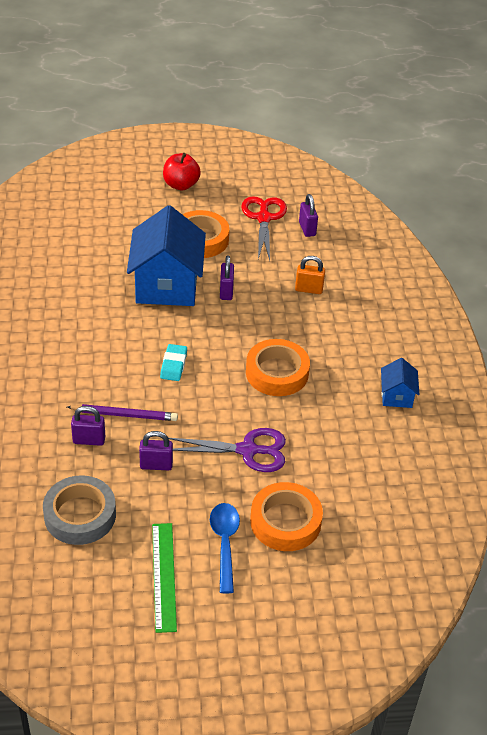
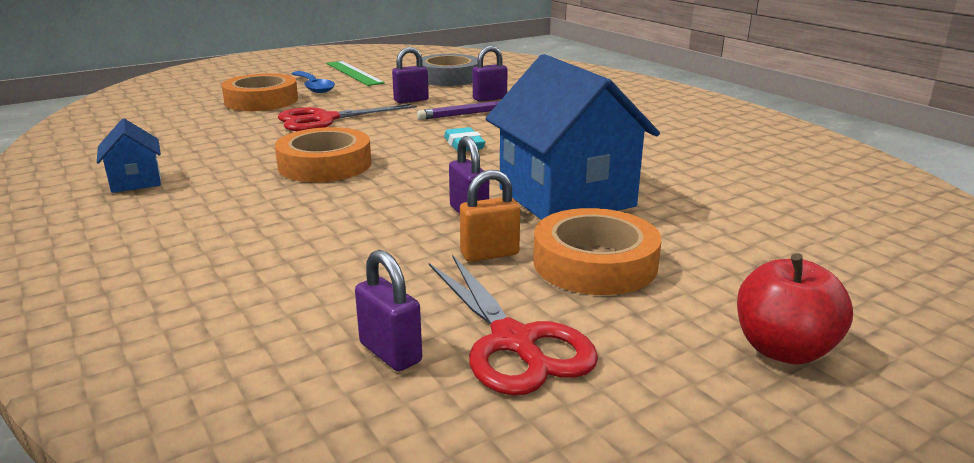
camera: 155 degrees right, 20 degrees down
purple scissors [169,428,286,472] -> red scissors [278,104,417,131]
orange padlock [295,256,325,294] -> orange padlock moved to [460,170,520,262]

